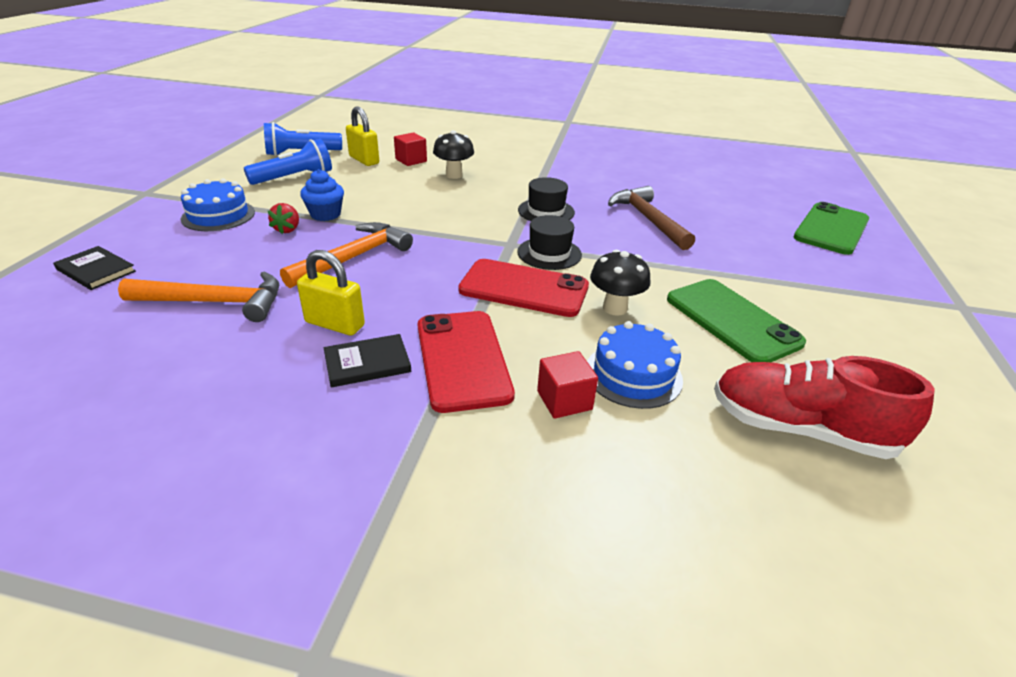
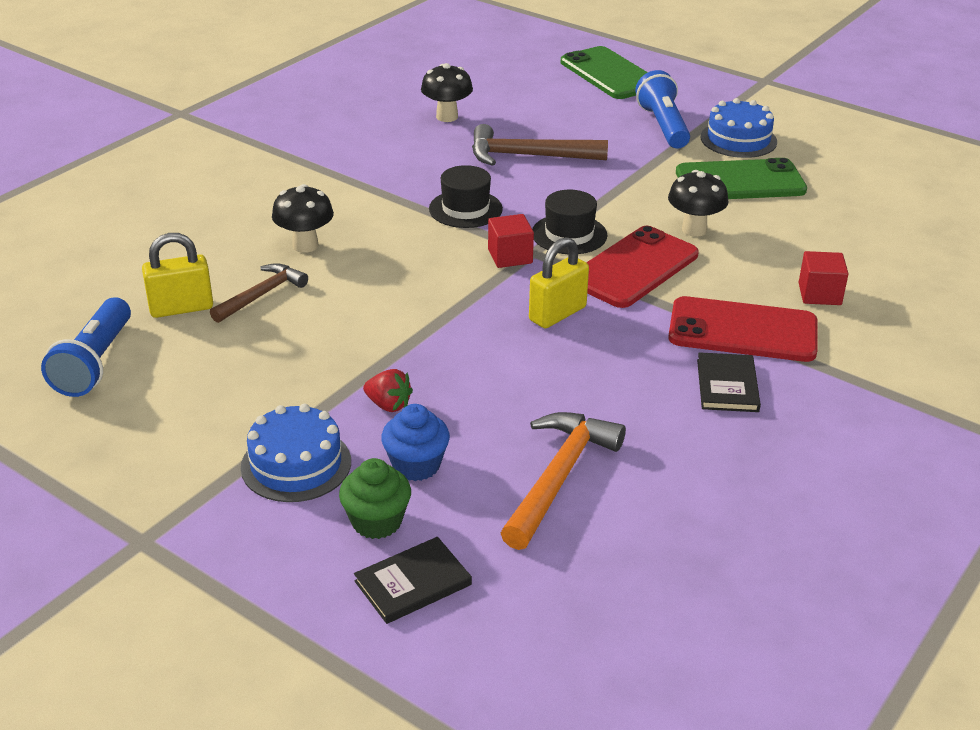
camera: 65 degrees left, 0 degrees up
blue flashlight [244,139,332,185] -> blue flashlight moved to [635,70,690,148]
orange hammer [280,222,413,288] -> none
yellow padlock [297,250,365,335] -> yellow padlock moved to [529,237,589,328]
blue cupcake [300,169,344,221] -> blue cupcake moved to [381,404,450,481]
red cube [394,132,427,166] -> red cube moved to [488,214,534,268]
blue cake [587,321,683,409] -> blue cake moved to [701,98,777,158]
red shoe [714,356,935,459] -> none
none -> brown hammer [210,263,308,323]
none -> green cupcake [339,458,411,539]
none -> black mushroom [421,63,473,122]

